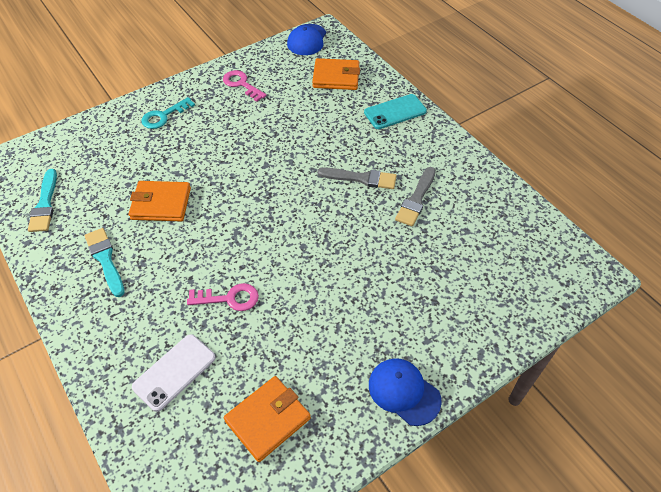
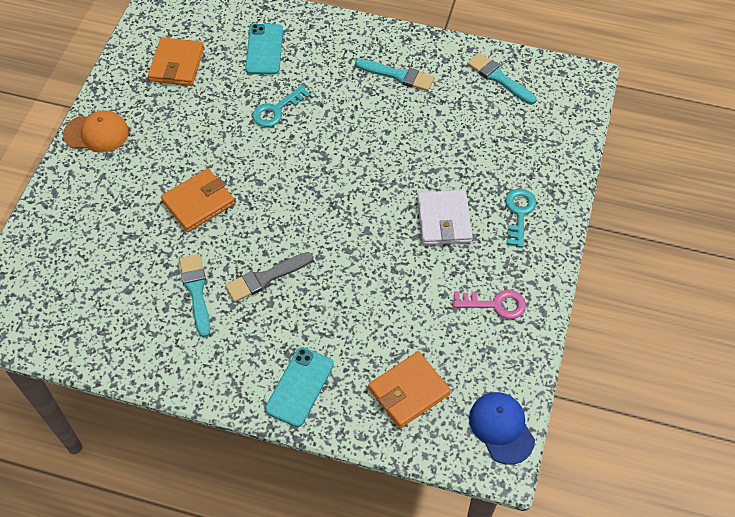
camera: 140 degrees right, 5 degrees up
orange wallet [129,181,191,222] -> orange wallet moved to [161,168,235,232]
white phone [132,334,215,412] -> turquoise phone [245,24,283,75]
pink key [187,283,259,311] -> turquoise key [252,86,311,127]
blue cap [369,358,442,426] -> orange cap [63,110,129,153]
grey brush [395,167,436,226] -> turquoise brush [179,254,210,338]
none -> white wallet [417,190,473,245]

